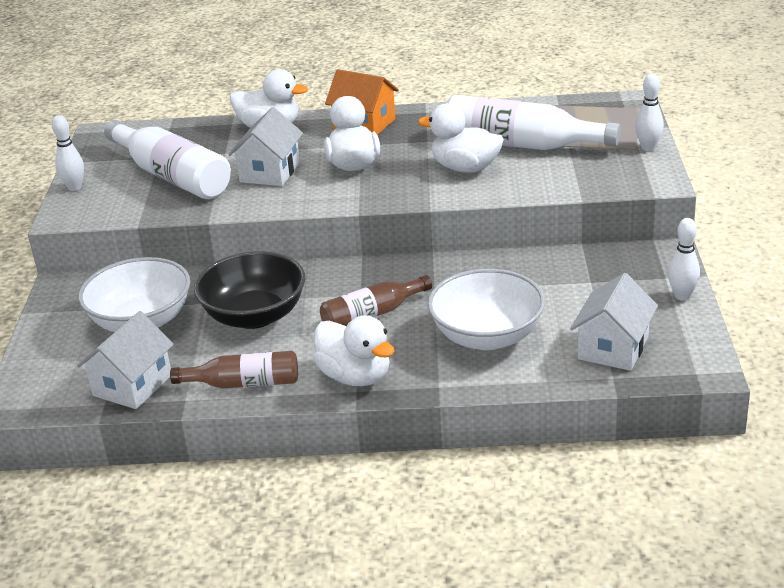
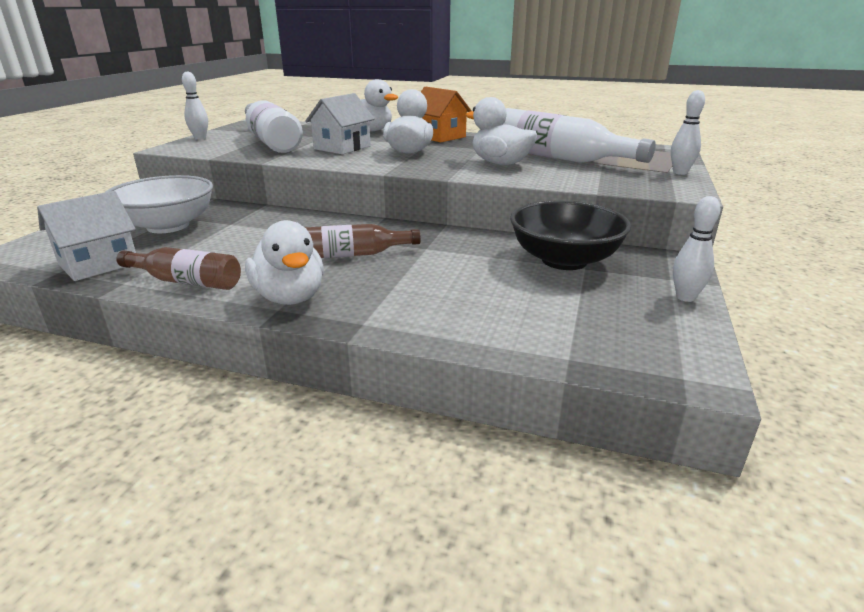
camera: 15 degrees right, 5 degrees down
black bowl [194,251,305,329] -> black bowl moved to [510,201,631,270]
white bowl [428,269,545,350] -> none
white house [570,273,658,371] -> none

